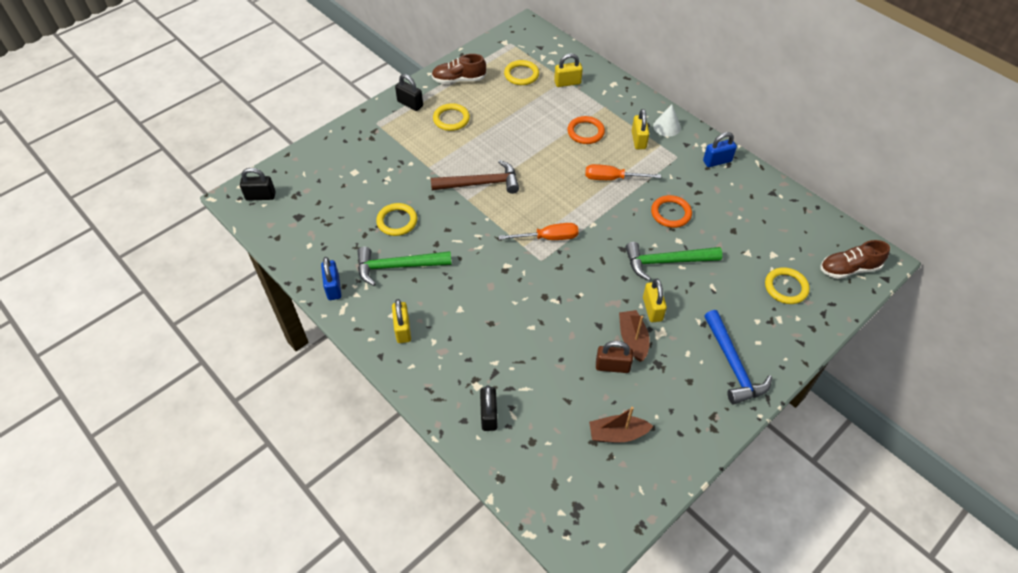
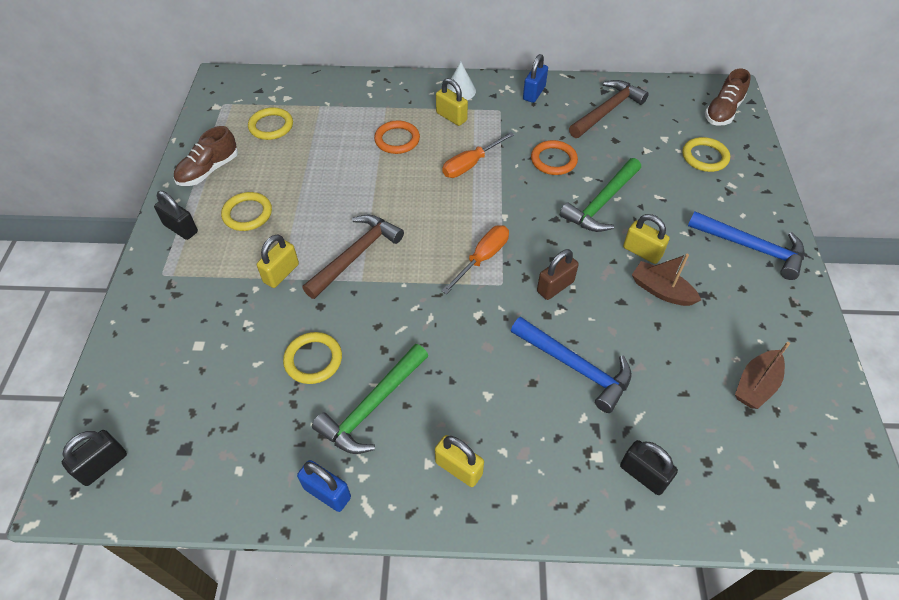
camera: 45 degrees left, 0 degrees up
black padlock [395,74,423,111] -> black padlock turned 45 degrees clockwise [154,191,198,240]
yellow padlock [554,53,583,87] -> yellow padlock moved to [257,234,299,288]
brown padlock [596,341,633,373] -> brown padlock moved to [537,249,579,300]
none -> blue hammer [511,317,632,413]
none -> brown hammer [569,80,649,138]

